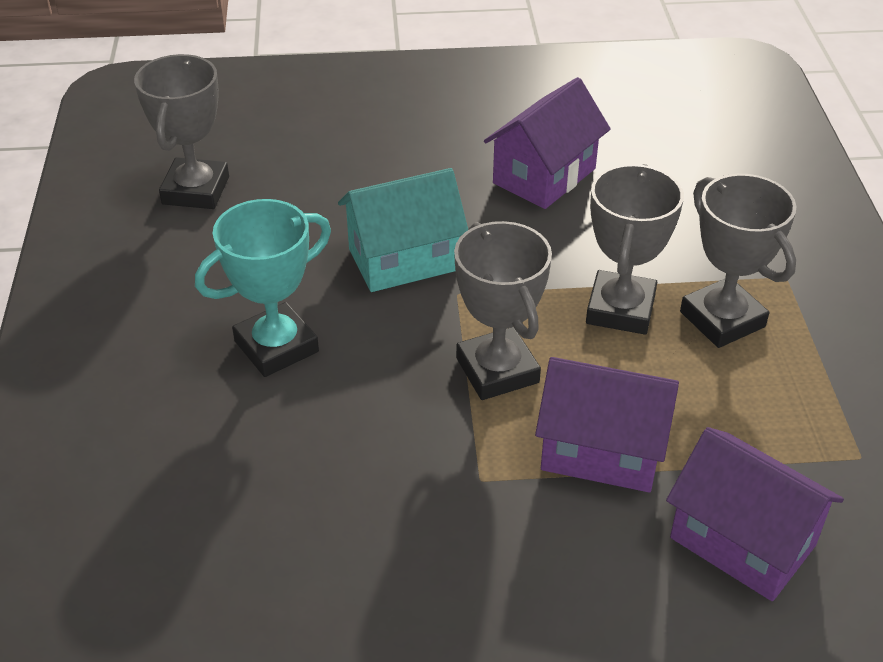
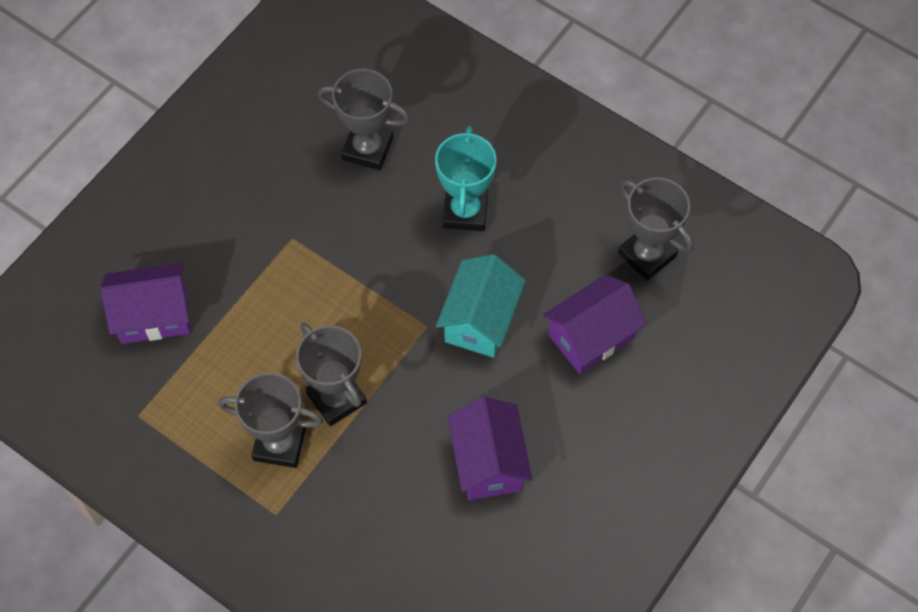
camera: 130 degrees right, 20 degrees up
grey trophy [454,221,552,400] -> grey trophy moved to [317,69,410,170]
purple house [535,357,679,492] -> purple house moved to [543,275,647,374]

